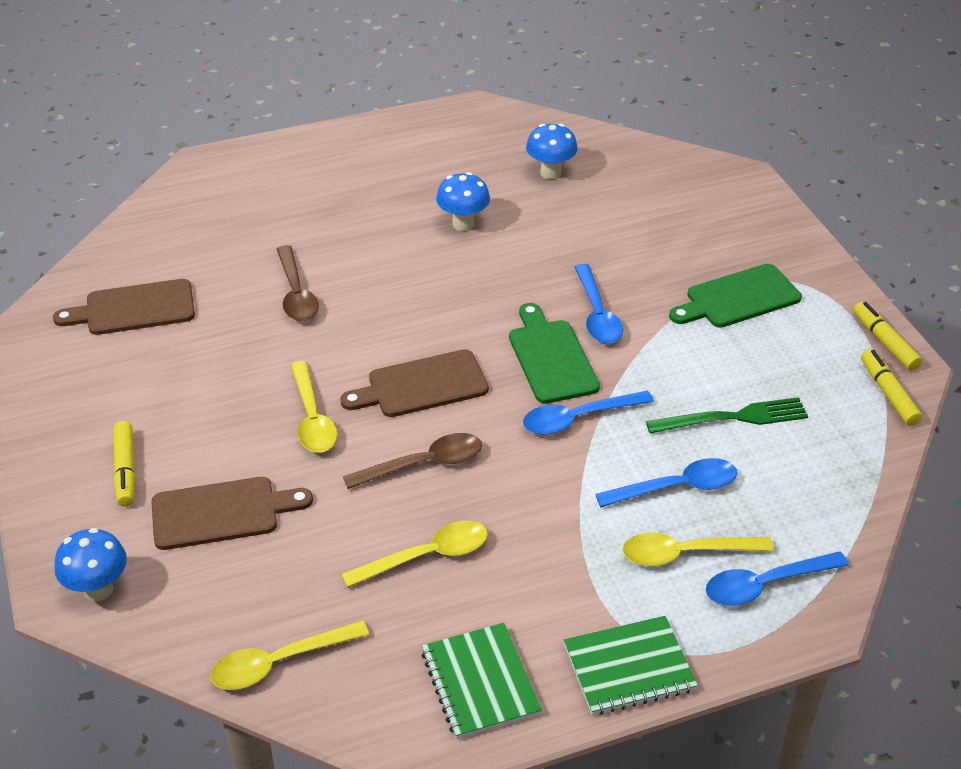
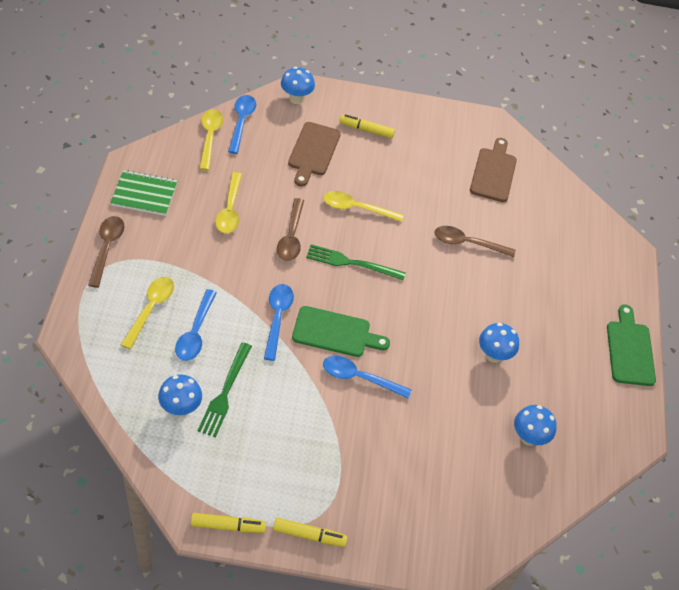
camera: 110 degrees right, 10 degrees up
brown cutting board [340,349,489,417] -> green fork [306,244,406,280]
green notebook [564,616,698,715] -> brown spoon [88,216,125,288]
green cutting board [669,264,802,327] -> green cutting board moved to [607,304,656,386]
blue spoon [706,551,849,606] -> blue spoon moved to [228,95,256,154]
yellow marker [861,349,922,426] -> yellow marker moved to [273,518,348,547]
none -> blue mushroom [158,374,202,417]

